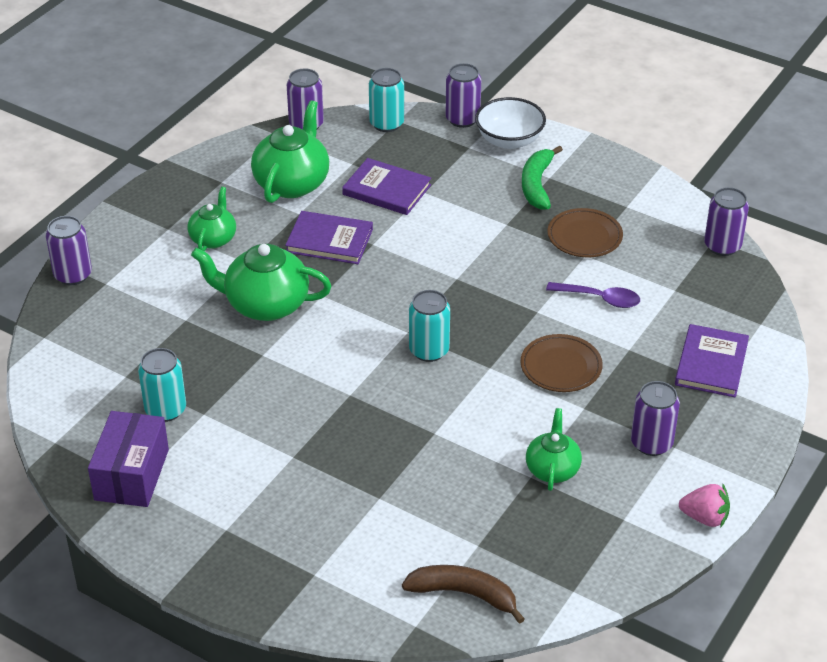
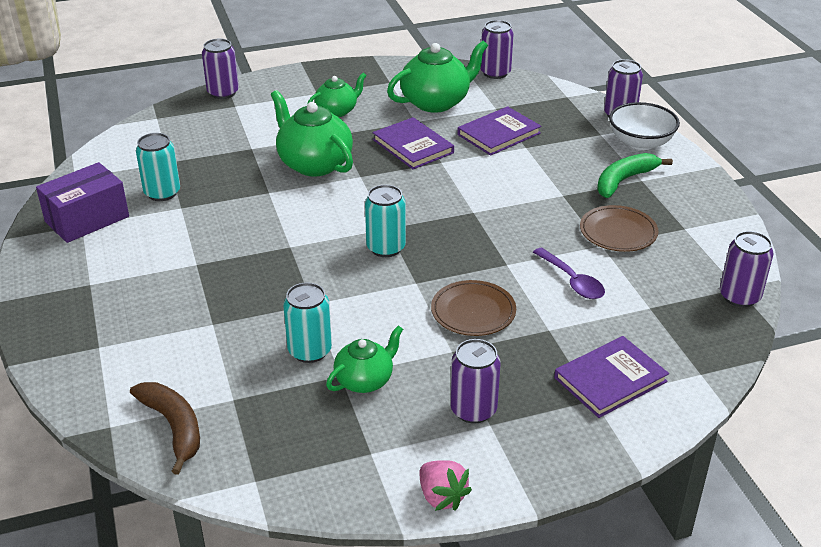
camera: 40 degrees right, 5 degrees down
purple book [342,158,431,215] -> purple book turned 75 degrees clockwise [457,106,541,156]
turquoise can [369,68,404,132] -> turquoise can moved to [283,282,332,363]

